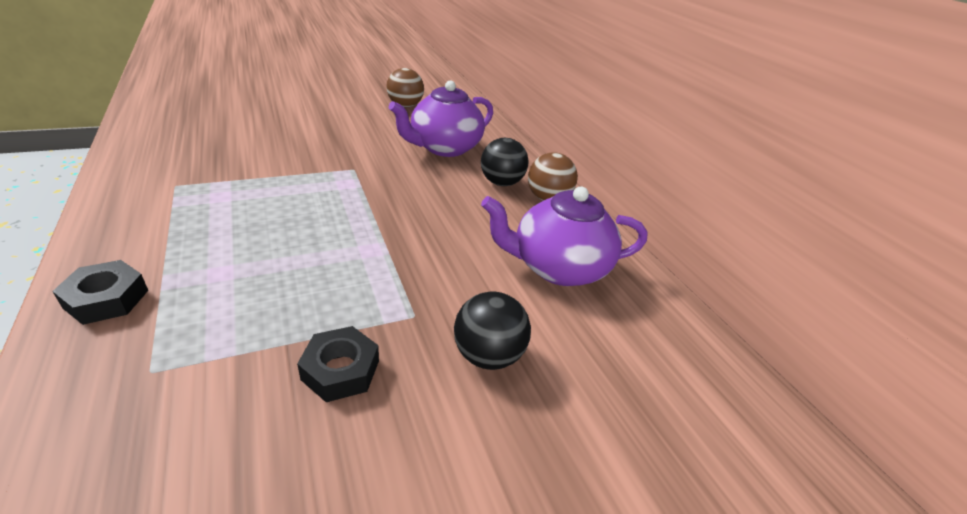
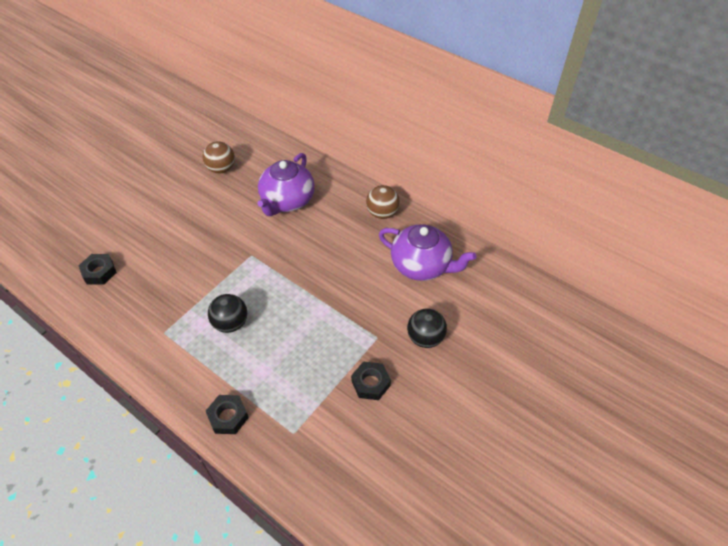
camera: 25 degrees left, 15 degrees up
black ball [481,138,528,186] -> black ball moved to [208,294,247,333]
purple teapot [481,186,648,286] -> purple teapot turned 120 degrees counterclockwise [379,224,476,281]
none -> black nut [78,254,117,285]

